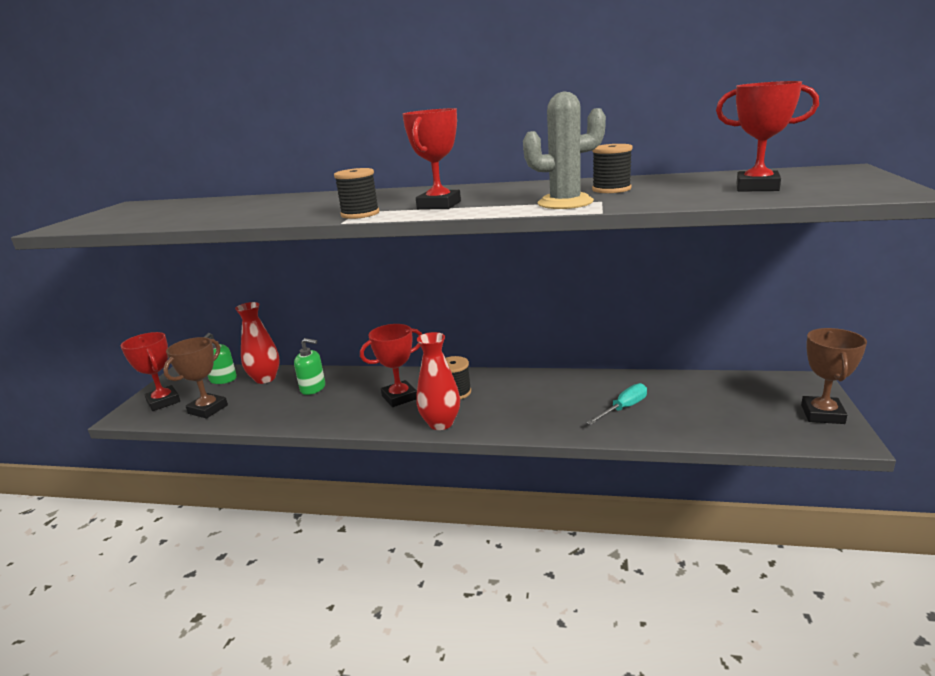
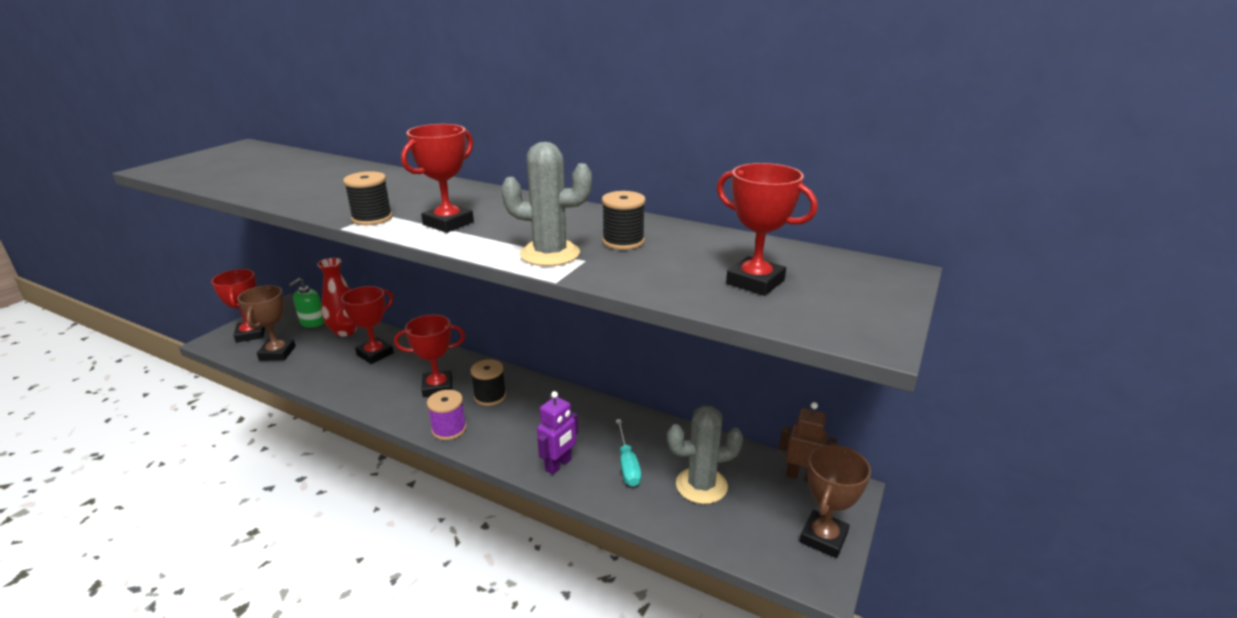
camera: 15 degrees right, 5 degrees up
brown trophy [163,337,228,419] -> brown trophy turned 45 degrees counterclockwise [237,285,296,360]
green soap dispenser [294,338,325,395] -> red trophy [335,286,394,364]
red vase [417,332,460,430] -> purple spool [427,390,467,440]
turquoise screwdriver [587,383,647,425] -> turquoise screwdriver turned 105 degrees clockwise [616,419,641,487]
none -> purple robot [537,391,578,475]
none -> grey cactus [667,405,743,504]
none -> brown robot [779,402,837,482]

